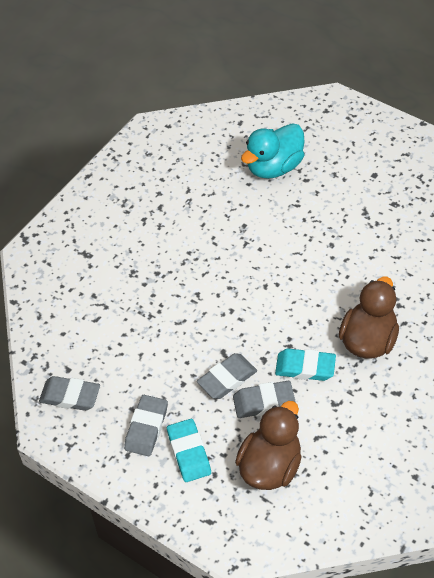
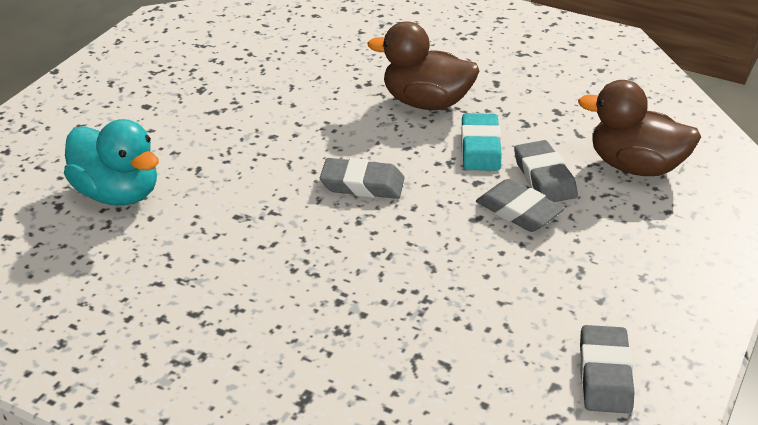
camera: 100 degrees left, 15 degrees down
grey eraser [124,395,168,456] -> grey eraser moved to [320,158,405,199]
turquoise eraser [167,419,211,482] -> none

